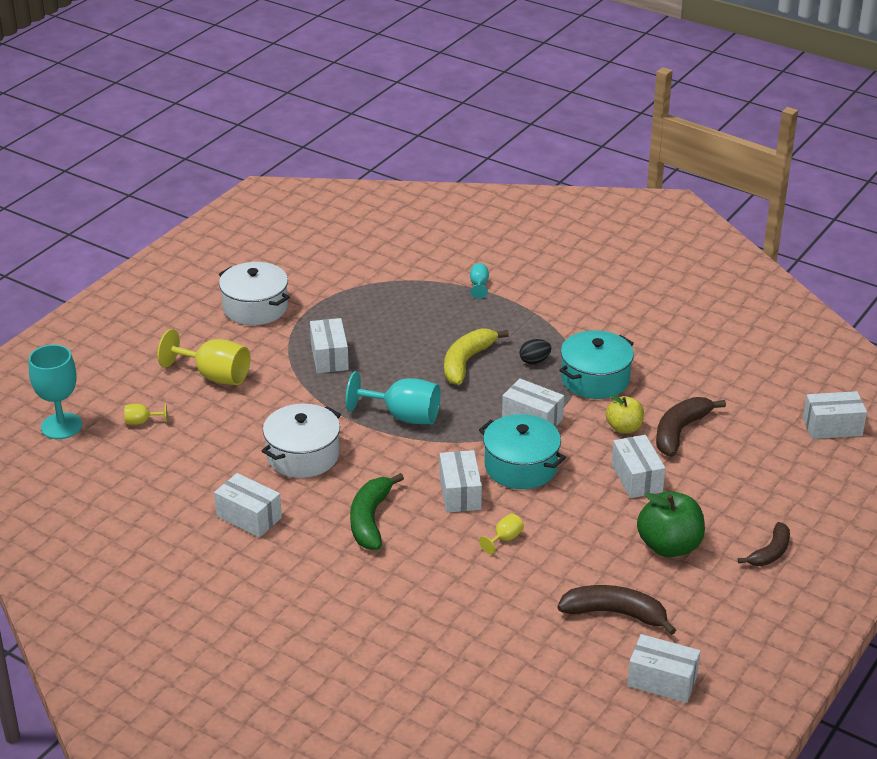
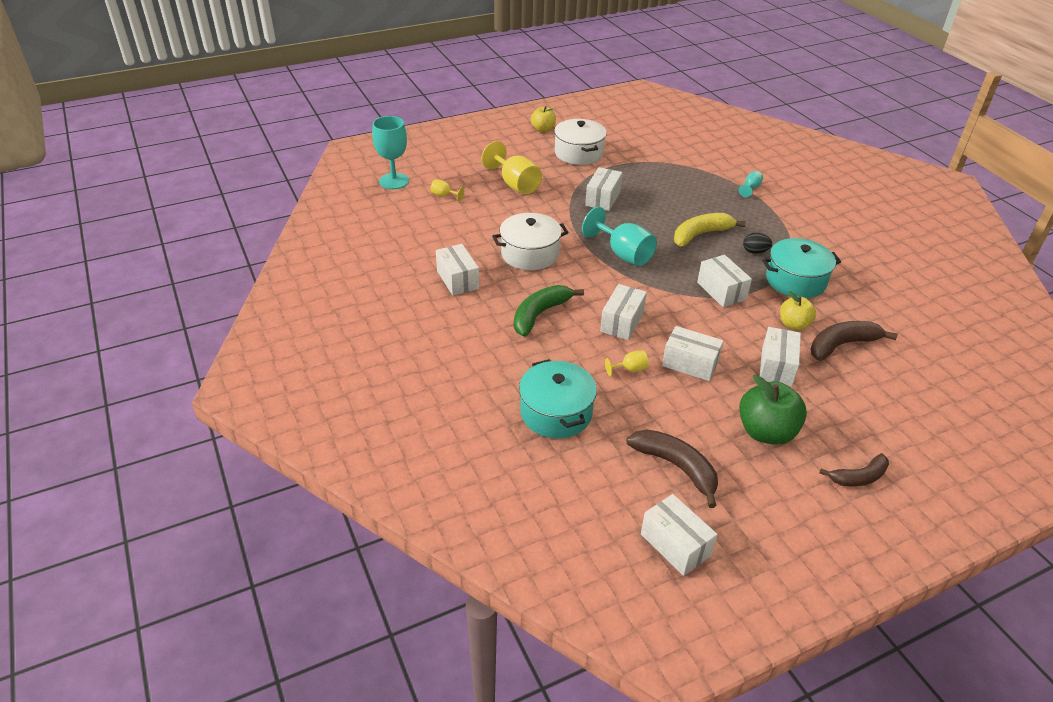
camera: 30 degrees right, 5 degrees up
turquoise pot [479,414,566,489] -> turquoise pot moved to [519,359,597,439]
white box [803,391,867,439] -> white box moved to [662,326,724,381]
none -> yellow apple [531,106,556,132]

